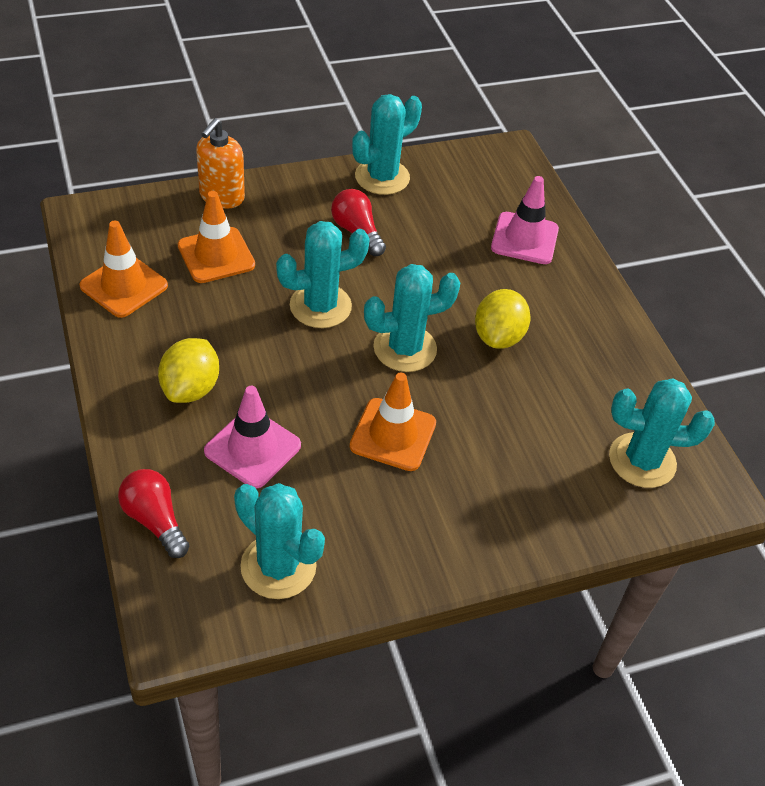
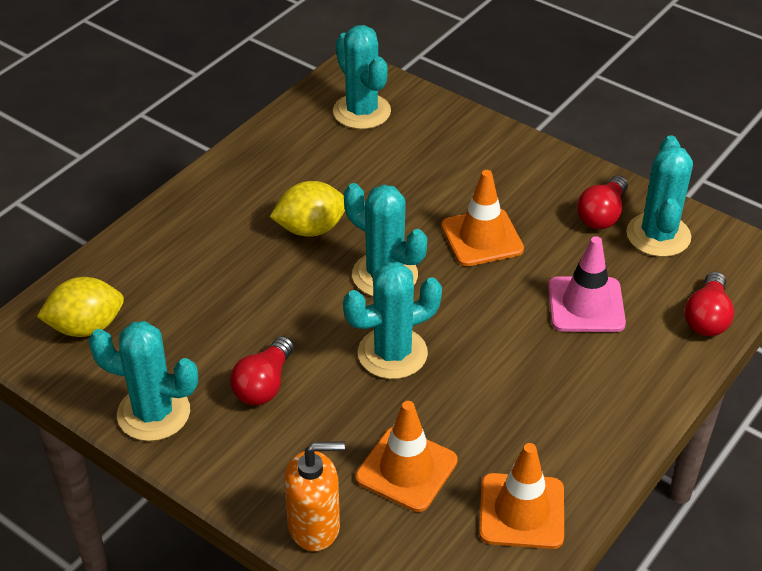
camera: 120 degrees left, 5 degrees down
yellow lemon [158,338,219,403] -> yellow lemon moved to [37,277,124,337]
turquoise cactus [276,221,370,328] -> turquoise cactus turned 60 degrees counterclockwise [343,262,442,379]
pink traffic cone [491,176,559,264] -> none
none -> red light bulb [577,175,628,229]

